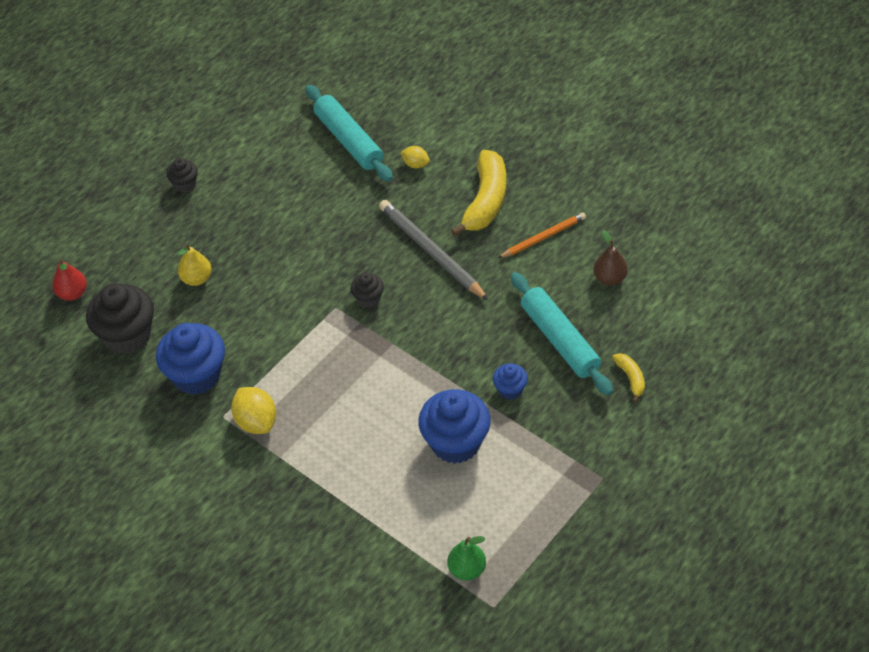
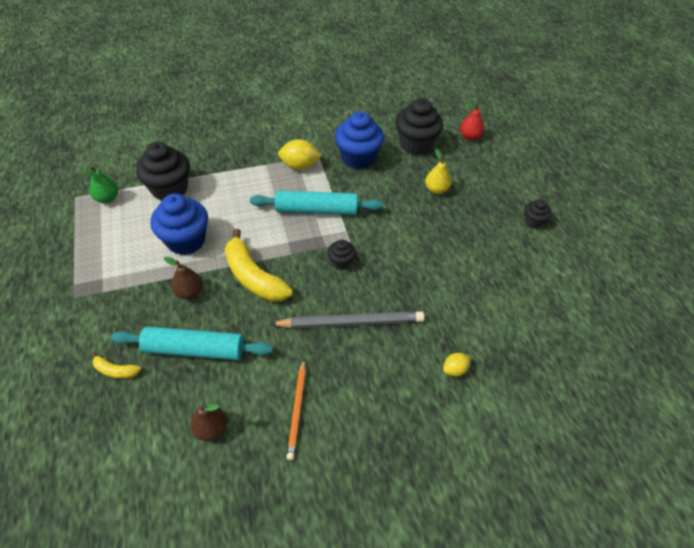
camera: 120 degrees right, 0 degrees up
turquoise rolling pin [305,85,393,182] -> turquoise rolling pin moved to [250,191,383,215]
yellow banana [451,150,506,237] -> yellow banana moved to [225,229,293,302]
blue cupcake [493,364,528,400] -> brown pear [164,257,203,299]
none -> black cupcake [136,142,190,201]

